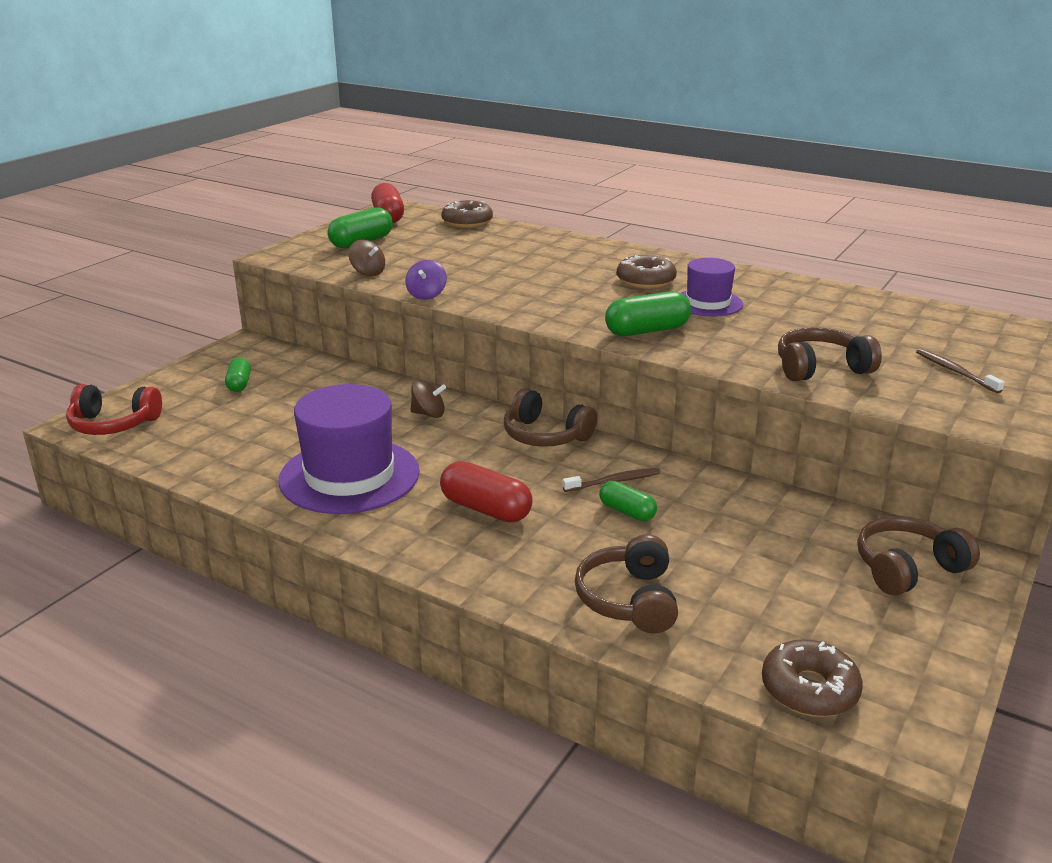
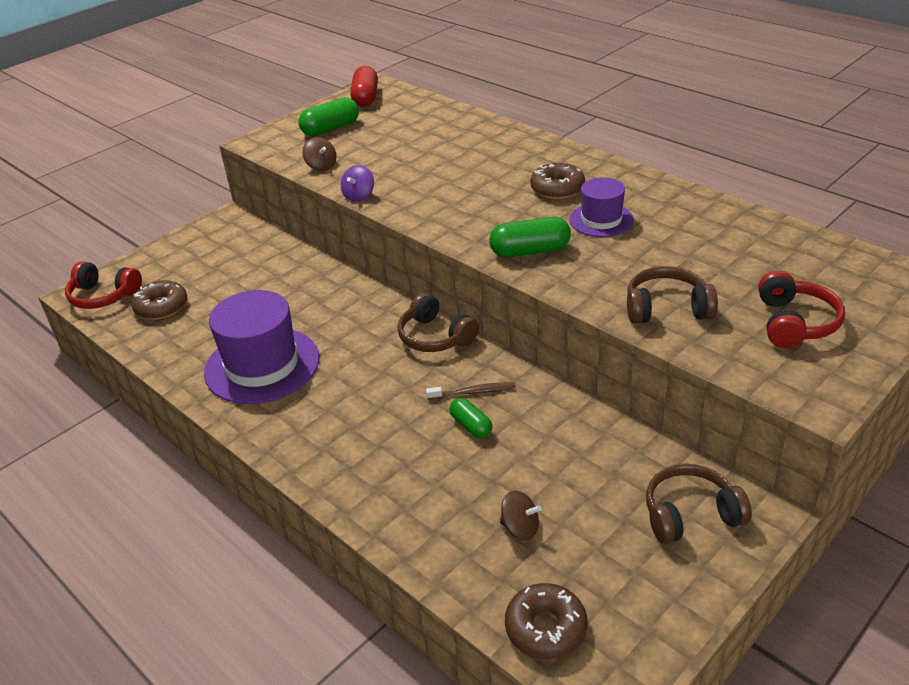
camera: 15 degrees right, 10 degrees up
green capsule [225,357,251,392] -> none
brown spinning top [410,380,446,418] -> brown spinning top moved to [500,490,542,541]
red capsule [440,461,533,522] -> none
brown donut [441,200,493,228] -> brown donut moved to [131,280,187,320]
brown headphones [575,534,678,634] -> none
brown toothbrush [916,349,1004,393] -> red headphones [758,271,845,348]

